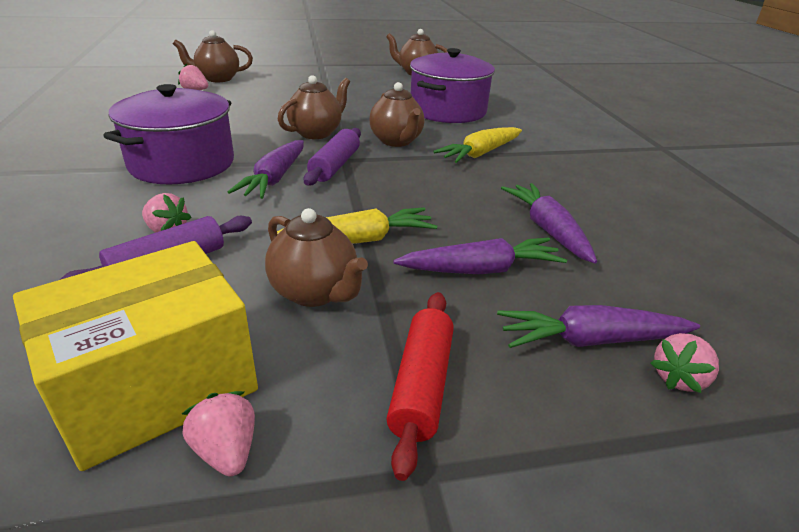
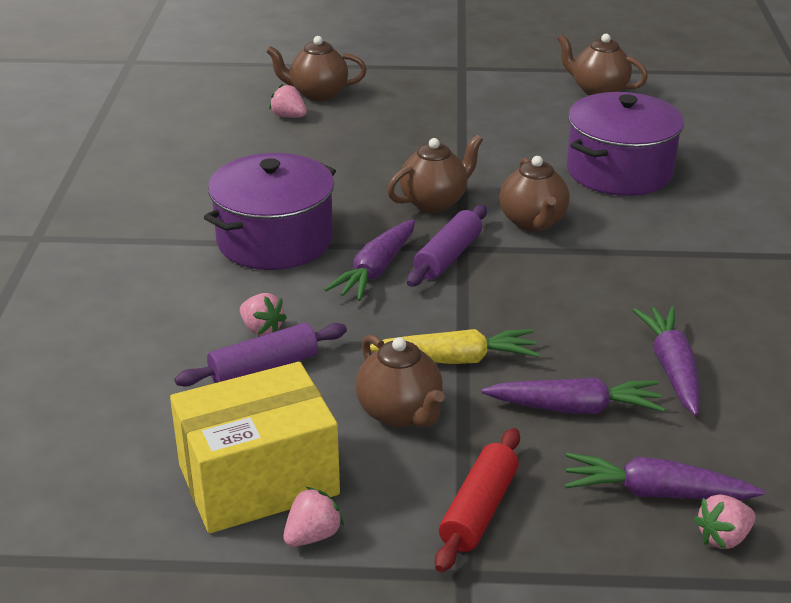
camera: 15 degrees right, 0 degrees up
pink strawberry [182,391,255,477] -> pink strawberry turned 60 degrees clockwise [283,487,344,547]
yellow carrot [433,127,522,163] -> none

